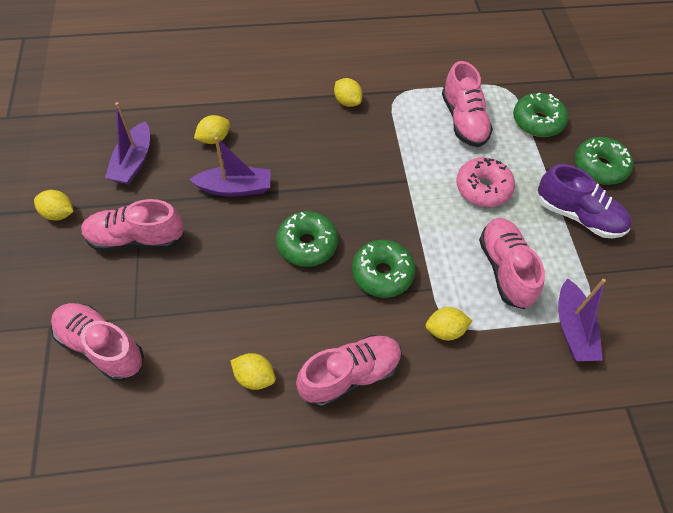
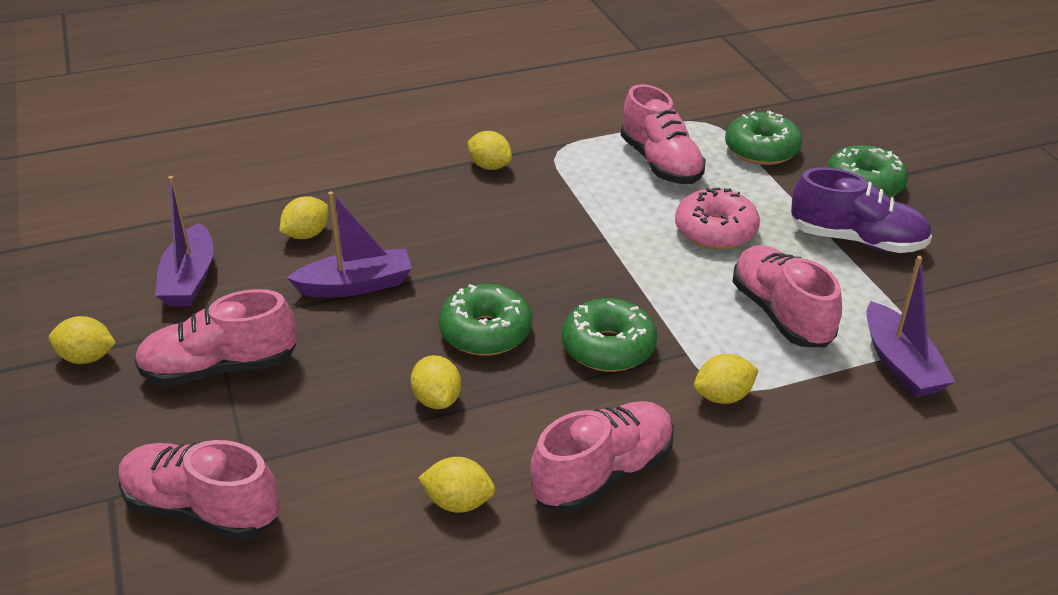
camera: 10 degrees left, 20 degrees down
none -> yellow lemon [411,355,461,409]

